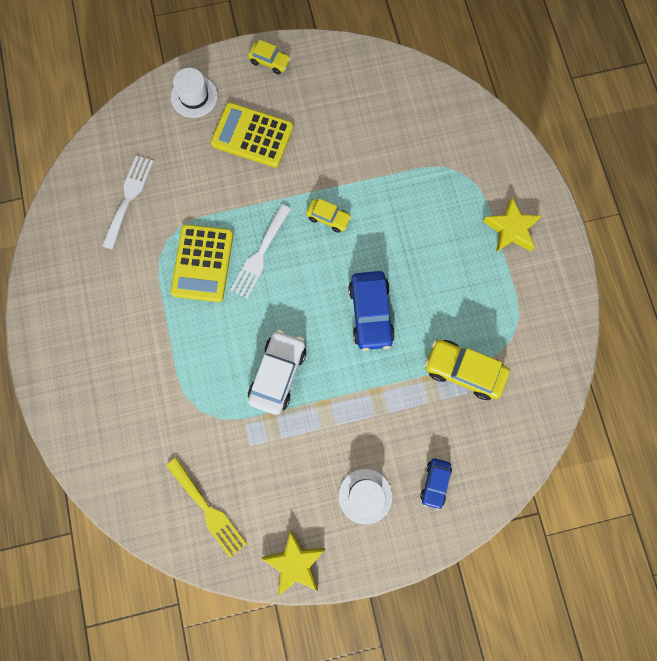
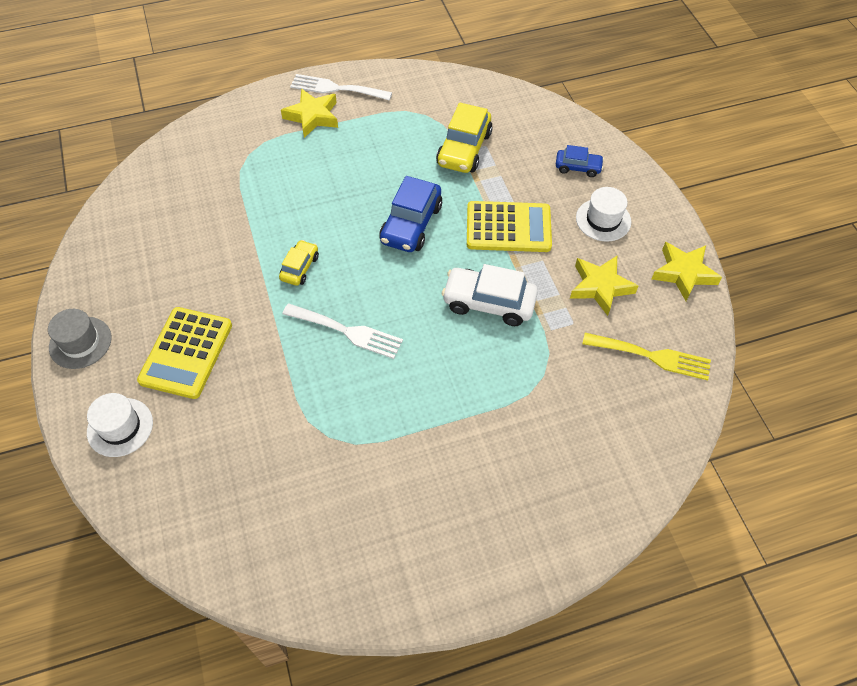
camera: 95 degrees left, 20 degrees down
white fork [102,156,154,250] -> white fork moved to [290,74,392,101]
yellow fork [166,457,247,558] -> yellow fork turned 60 degrees clockwise [582,333,711,380]
yellow calculator [170,224,233,302] -> yellow calculator moved to [467,201,552,252]
yellow car [248,40,291,75] -> grey hat [48,309,112,369]
blue car [348,271,395,351] -> blue car turned 120 degrees clockwise [379,176,442,252]
none -> yellow star [570,256,638,316]

